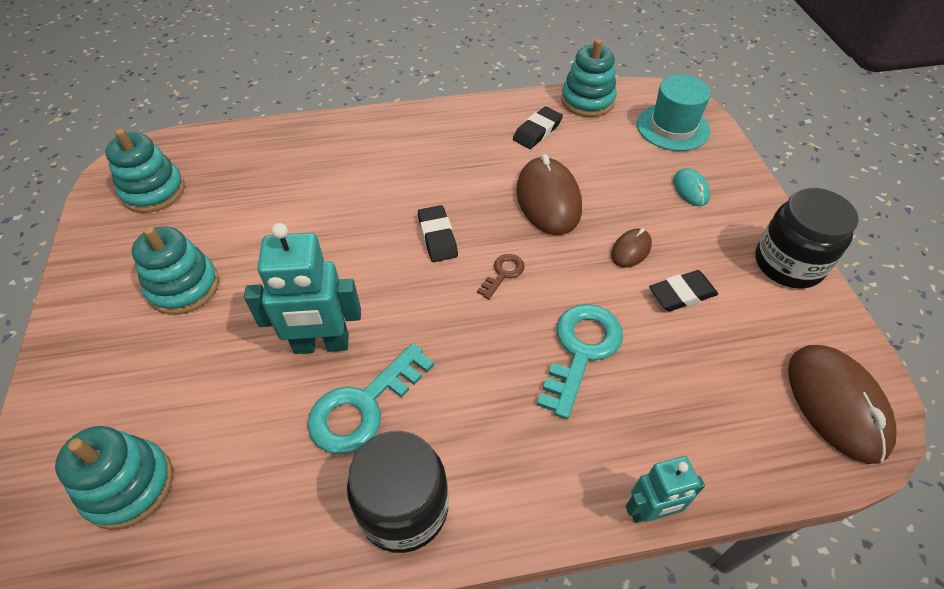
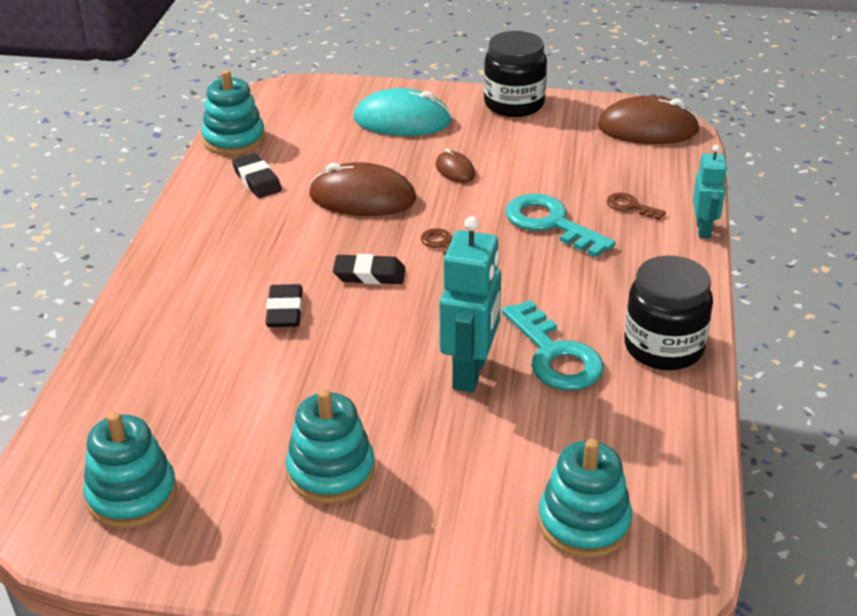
camera: 70 degrees left, 15 degrees down
turquoise hat [637,75,711,151] -> none
black eraser [649,270,718,311] -> black eraser moved to [266,284,303,327]
turquoise mouse [674,168,710,206] -> turquoise mouse [354,88,452,136], size x1.98
none -> brown key [607,193,666,220]

